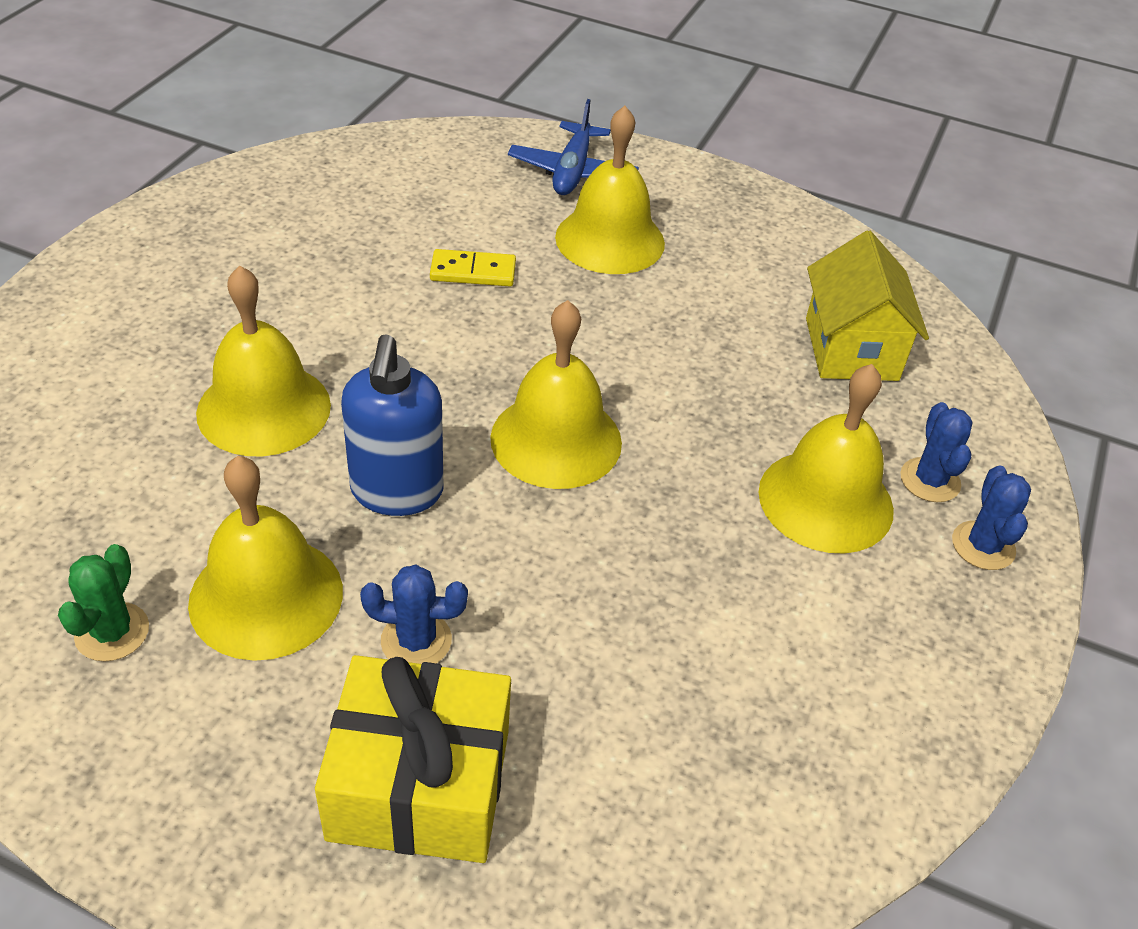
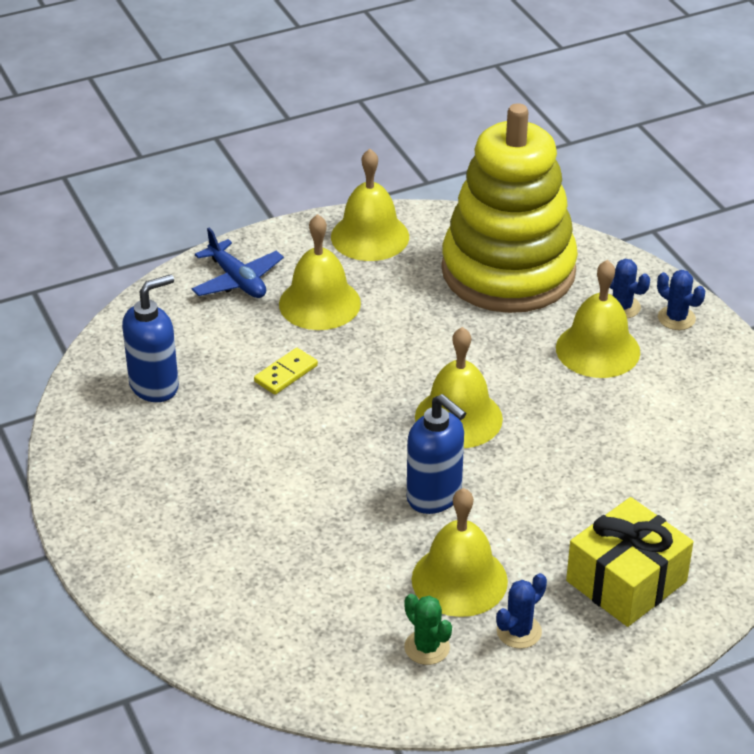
camera: 45 degrees left, 5 degrees down
yellow bell [196,265,331,456] -> yellow bell moved to [331,149,409,261]
blue cactus [360,565,468,664] -> blue cactus moved to [496,573,547,649]
yellow house [806,230,929,381] -> yellow stacking toy [441,103,578,313]
none -> blue soap dispenser [122,274,179,402]

